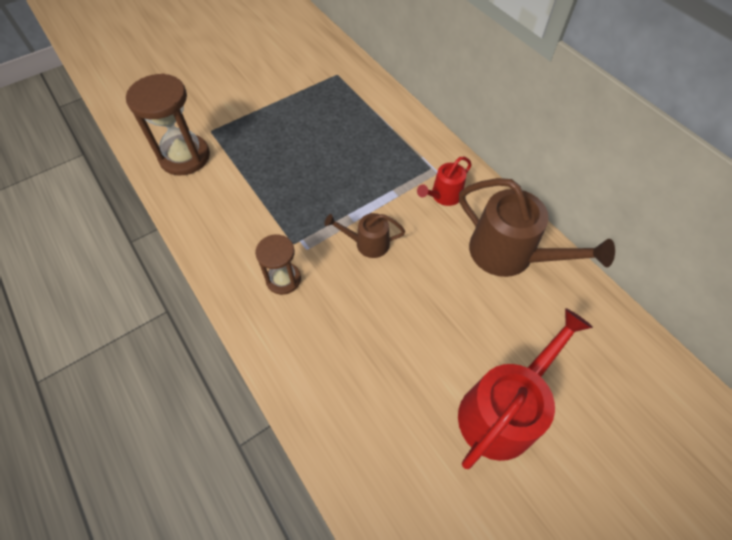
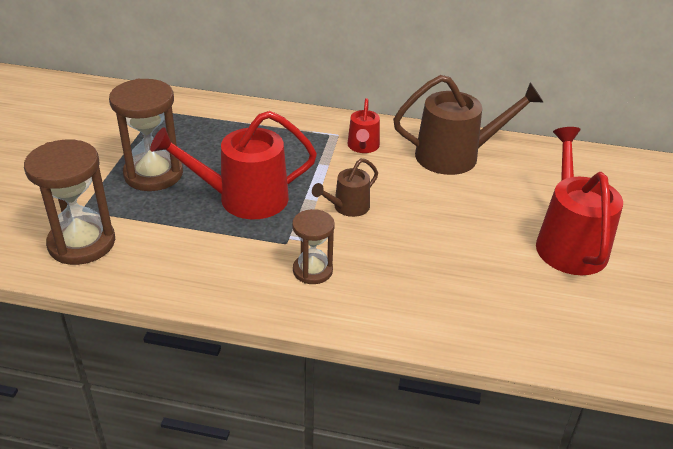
camera: 45 degrees left, 20 degrees down
none -> brown hourglass [109,79,183,191]
none -> red watering can [150,111,317,219]

